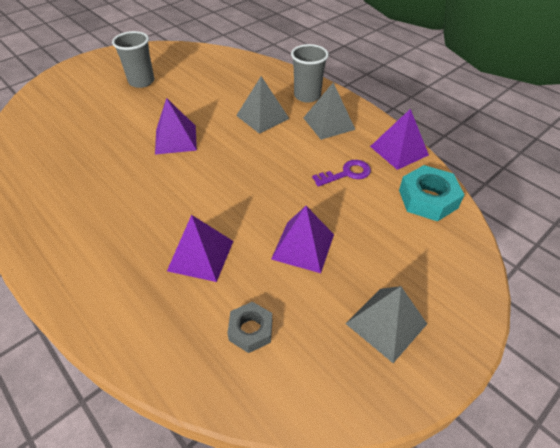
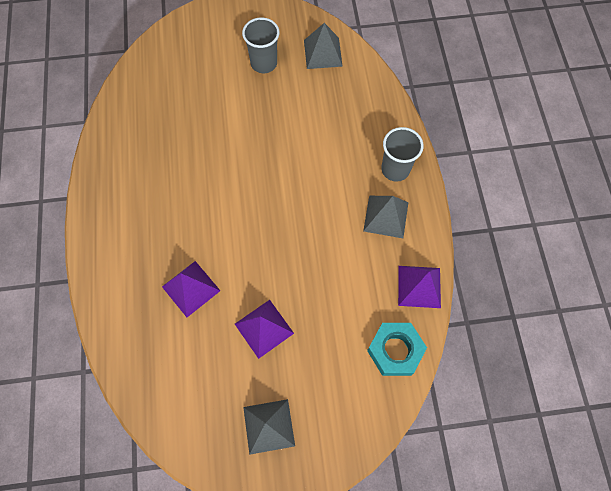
camera: 35 degrees right, 20 degrees up
purple pyramid [155,98,197,155] -> none
grey nut [227,302,272,353] -> none
grey pyramid [236,76,289,134] -> grey pyramid moved to [304,23,343,69]
purple key [312,160,371,187] -> none

